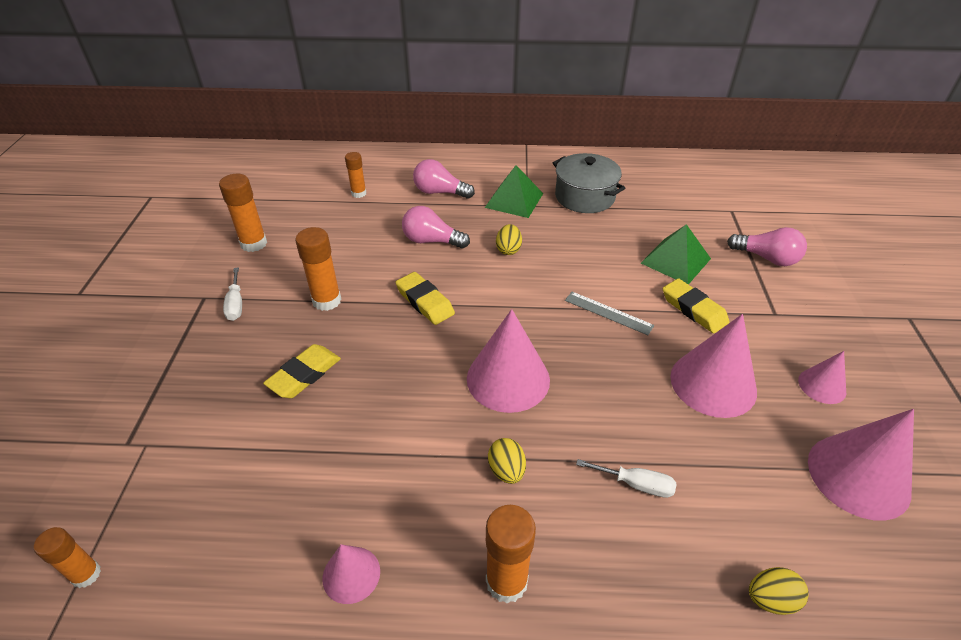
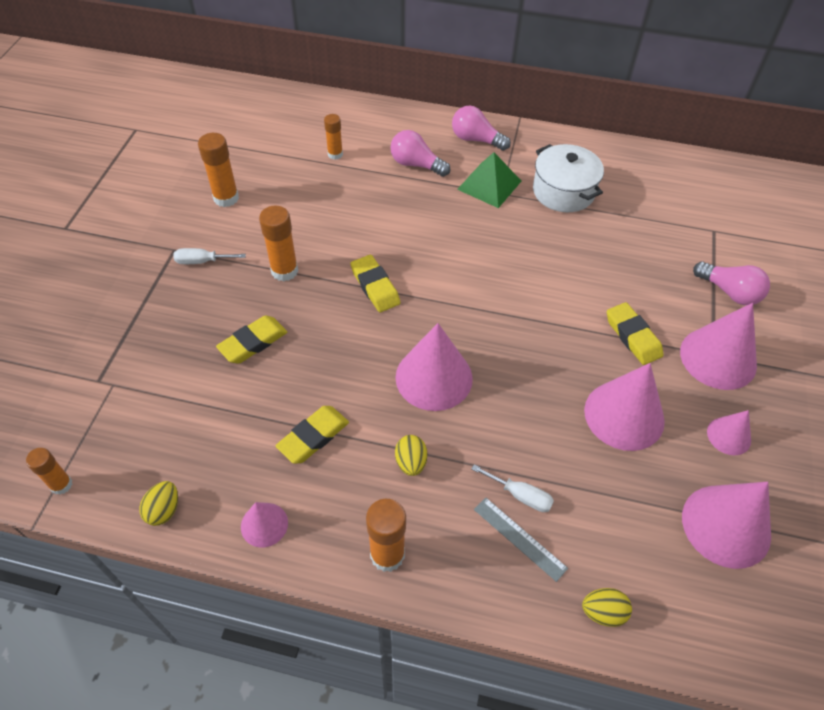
camera: 10 degrees right, 10 degrees up
white screwdriver [223,267,242,321] -> white screwdriver turned 90 degrees clockwise [173,248,246,264]
pink light bulb [402,206,470,249] -> pink light bulb moved to [452,105,511,151]
yellow egg [496,224,522,255] -> yellow egg moved to [139,481,178,526]
grey pot [553,153,625,213] -> white pot [533,144,604,212]
grey ruler [565,292,654,335] -> grey ruler moved to [474,498,568,582]
green pyramid [641,224,711,285] -> none
none -> yellow eraser [275,406,349,464]
none -> pink cone [680,303,757,390]

